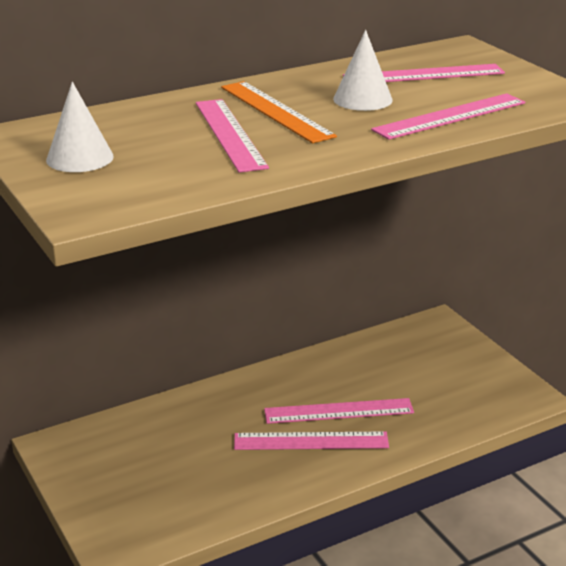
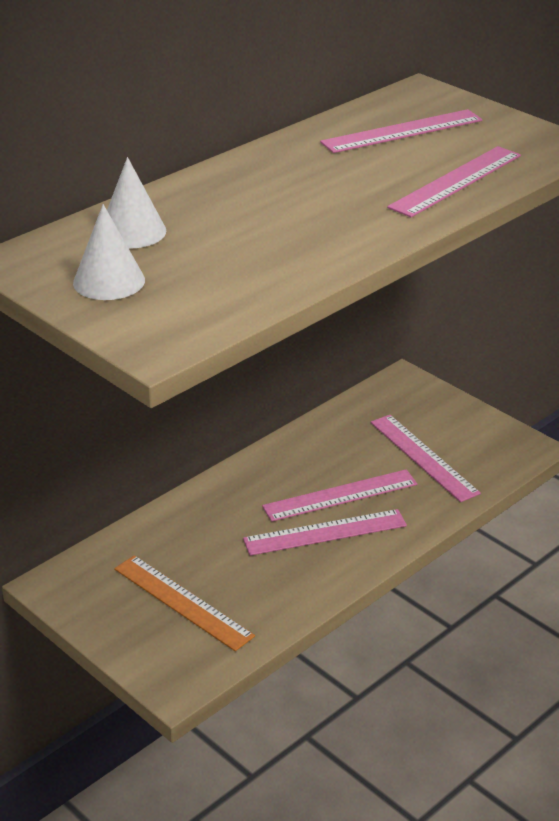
camera: 15 degrees left, 5 degrees up
pink ruler [196,99,269,173] -> pink ruler moved to [370,415,481,502]
orange ruler [221,81,337,143] -> orange ruler moved to [114,555,255,651]
white cone [333,30,393,111] -> white cone moved to [107,157,166,249]

